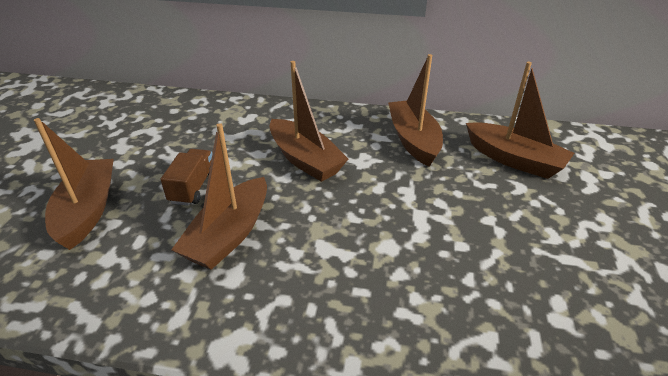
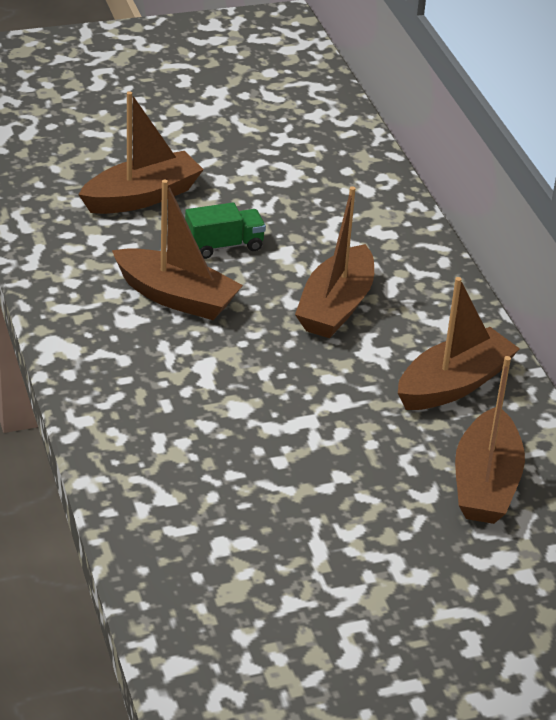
camera: 60 degrees right, 0 degrees up
brown truck [160,149,212,206] -> green truck [185,202,266,259]
brown boat [171,123,267,270] -> brown boat turned 150 degrees counterclockwise [112,180,243,320]

